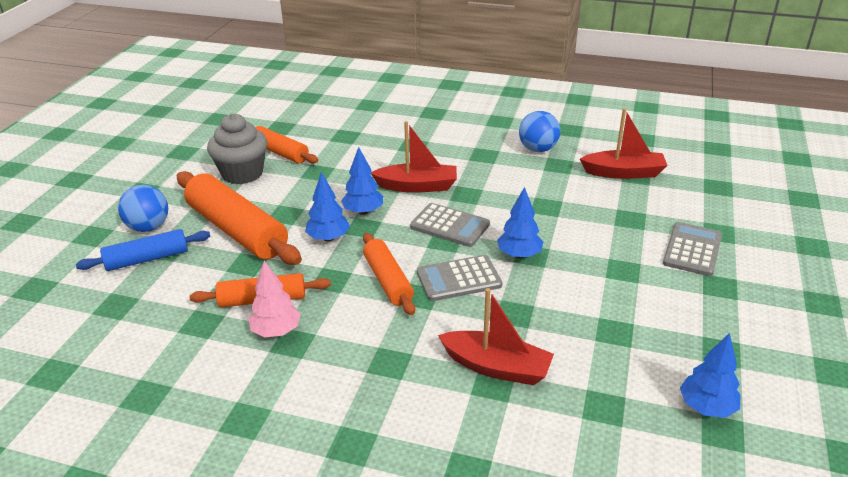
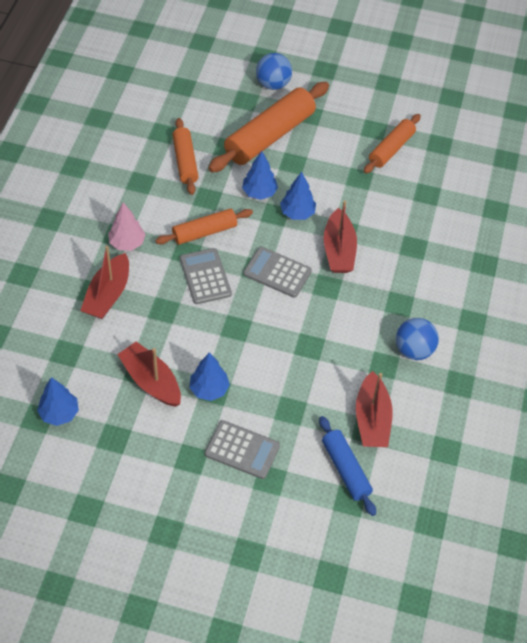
camera: 85 degrees right, 20 degrees up
blue rolling pin [76,229,210,271] -> blue rolling pin moved to [319,416,376,516]
grey cupcake [207,113,267,184] -> none
pink tree [248,261,301,337] -> pink tree moved to [108,202,145,251]
grey calculator [410,203,490,247] -> grey calculator turned 90 degrees clockwise [243,247,312,298]
blue tree [497,187,543,259] -> blue tree moved to [189,353,230,401]
none -> red boat [117,341,181,407]

